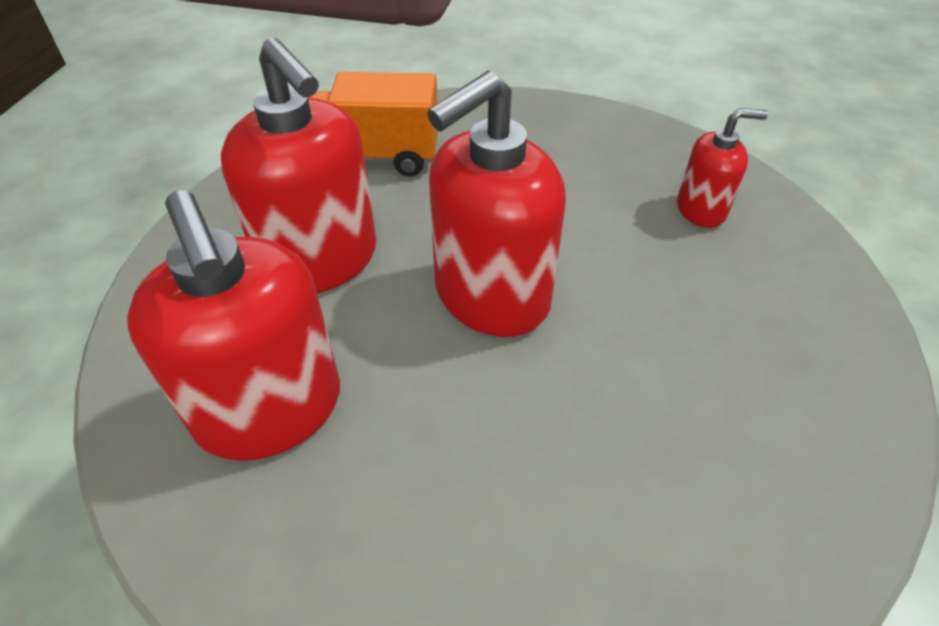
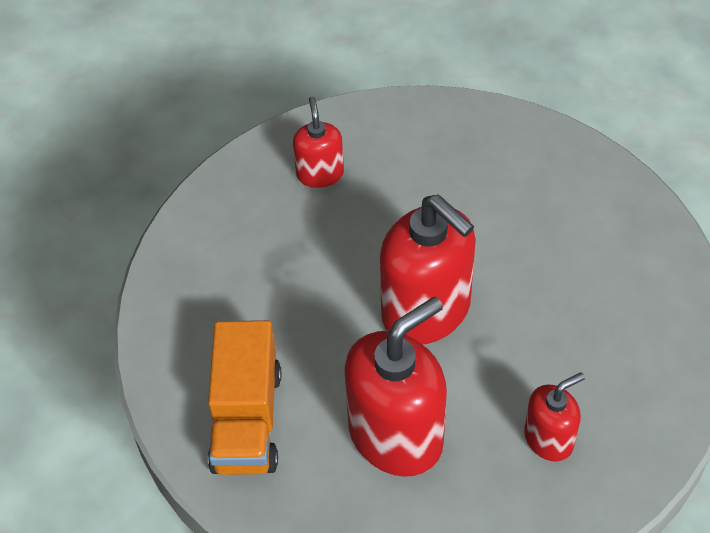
camera: 90 degrees left, 5 degrees up
red soap dispenser [127,190,340,461] -> red soap dispenser [524,372,585,461], size x0.53

